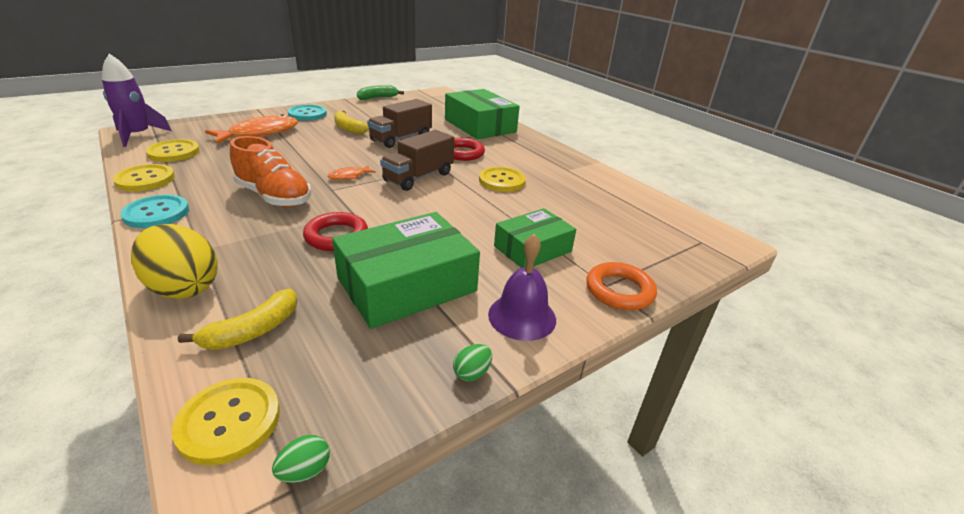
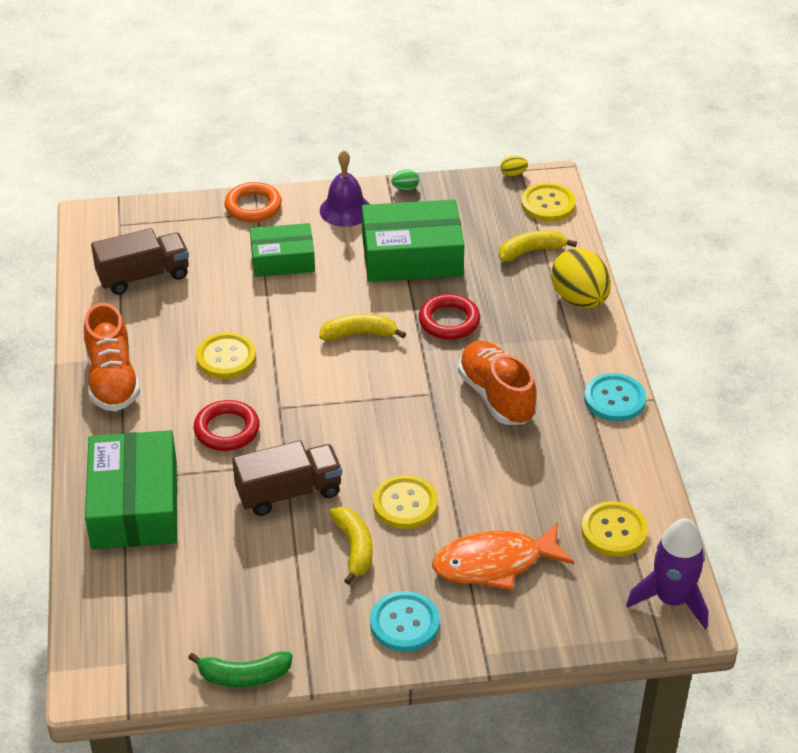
camera: 150 degrees left, 10 degrees up
yellow button [113,164,175,191] -> yellow button moved to [373,475,438,529]
green egg [272,435,330,483] -> yellow egg [500,156,528,177]
orange fish [328,165,376,180] -> none
brown truck [380,130,454,191] -> brown truck moved to [91,228,189,295]
none -> orange shoe [84,303,140,411]
none -> yellow banana [319,314,406,341]

